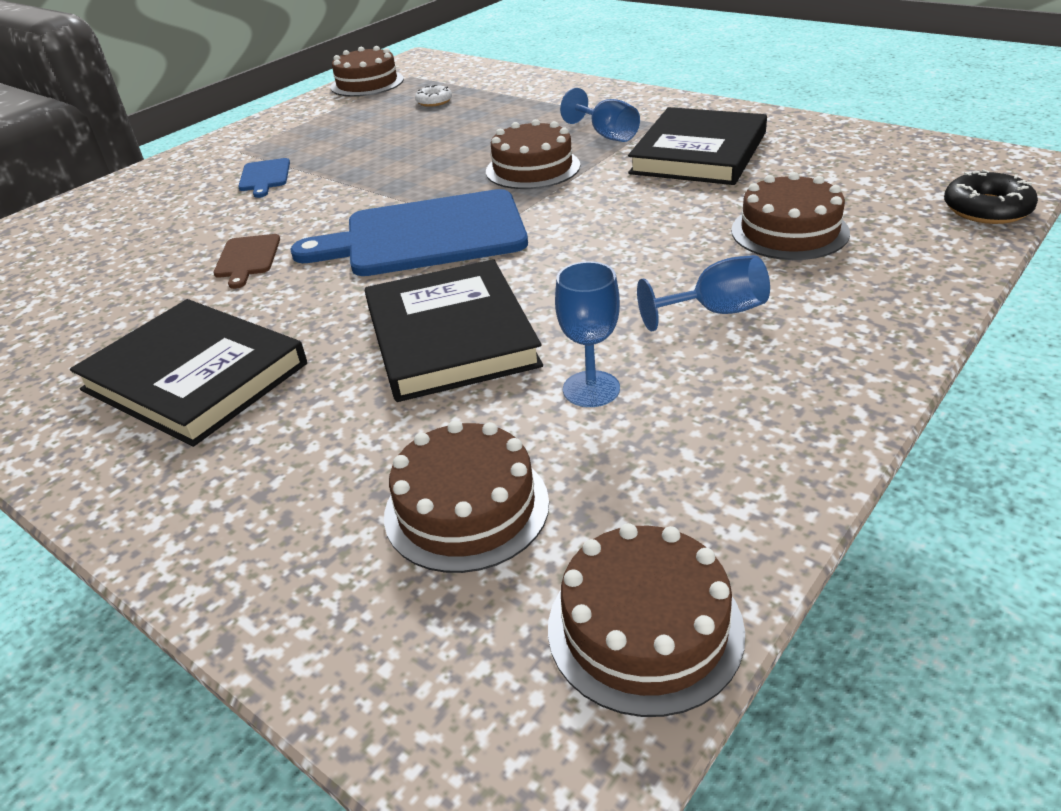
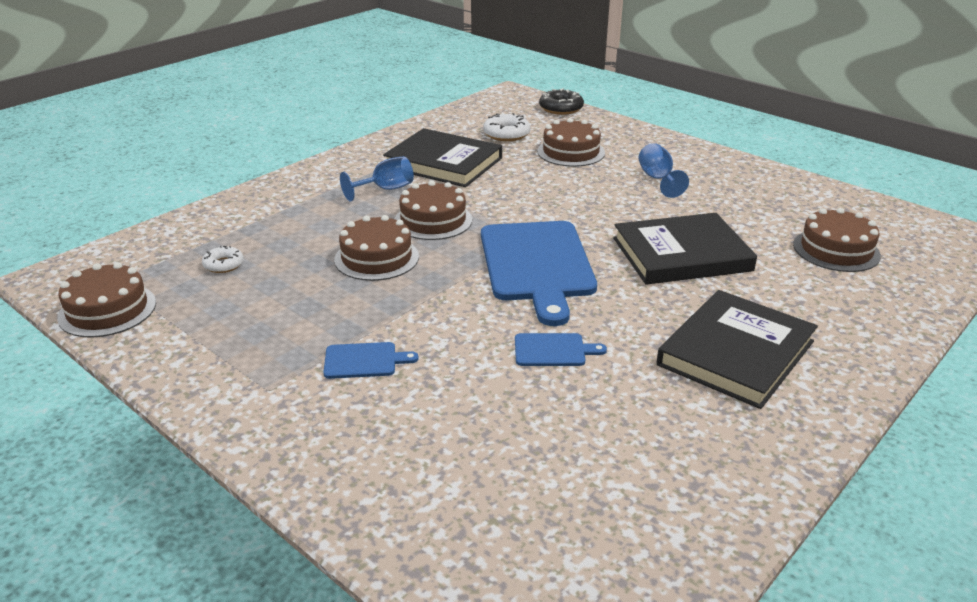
camera: 90 degrees left, 5 degrees down
brown cutting board [214,234,280,289] -> blue cutting board [515,333,607,366]
brown cake [548,523,745,717] -> brown cake moved to [334,215,419,281]
blue goblet [555,261,620,407] -> none
none -> white donut [483,113,531,141]

